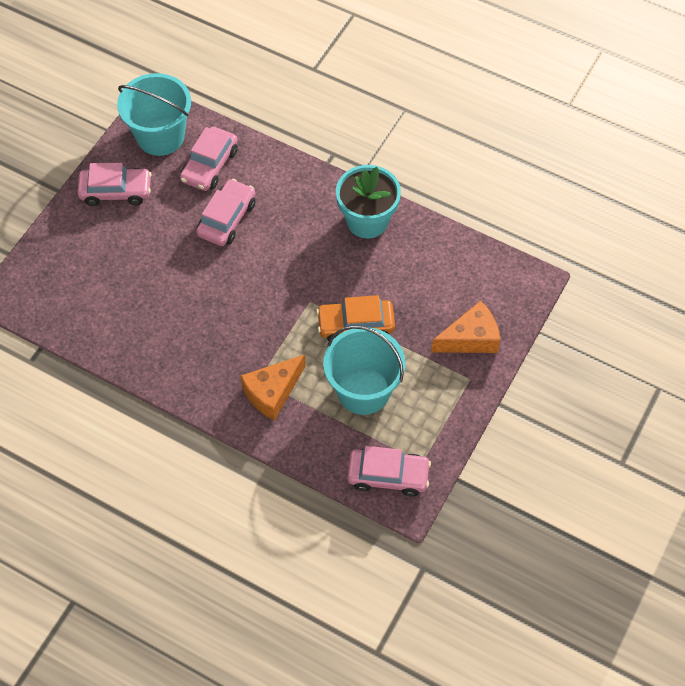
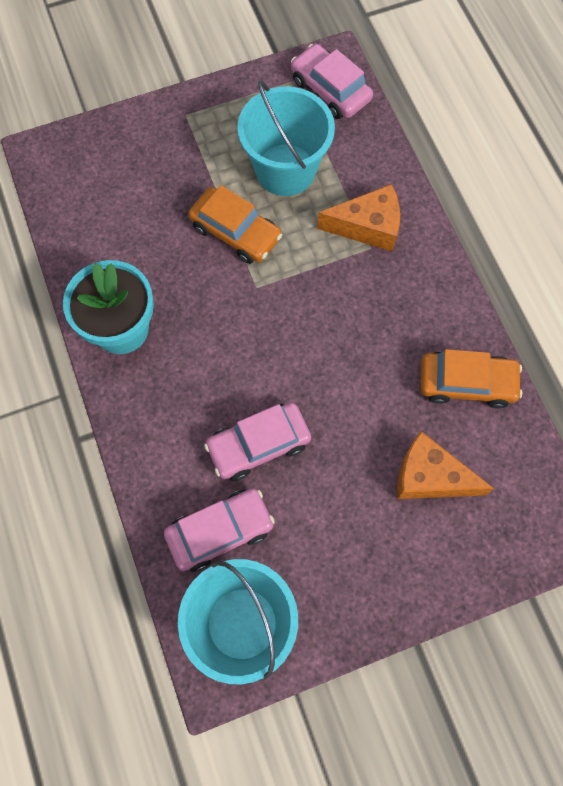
camera: 140 degrees left, 10 degrees up
pink car [77,163,152,206] -> none
orange cheese [431,301,501,353] -> orange cheese moved to [397,431,494,499]
none -> orange car [421,349,522,409]

